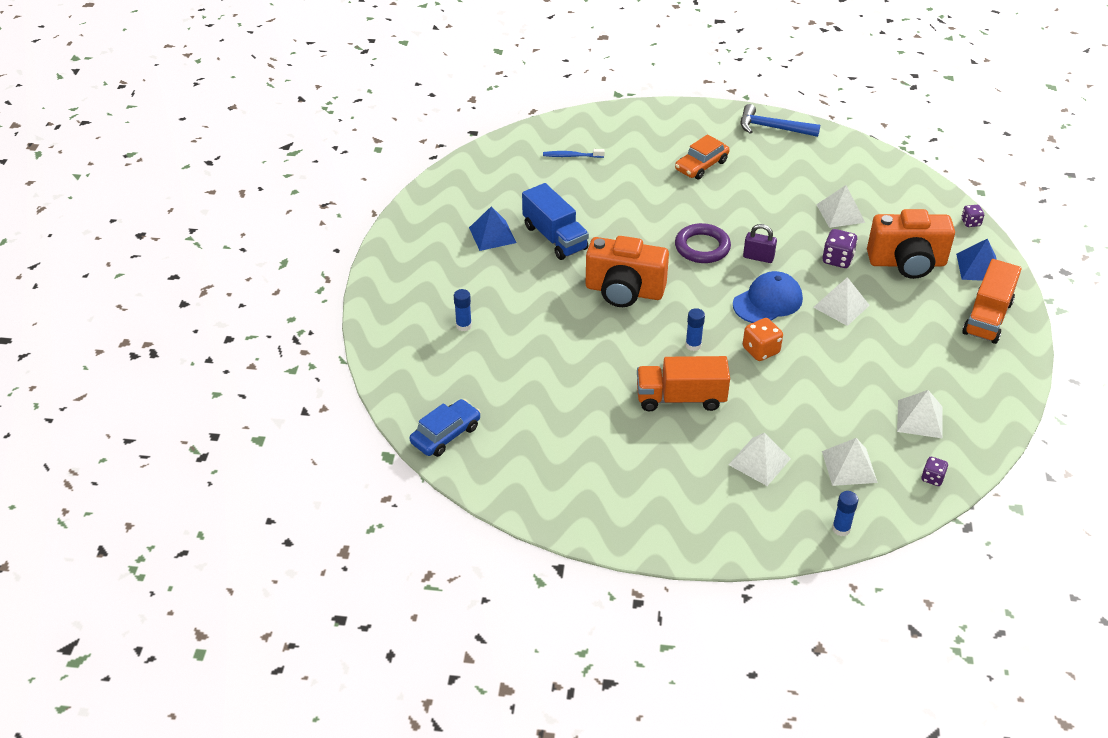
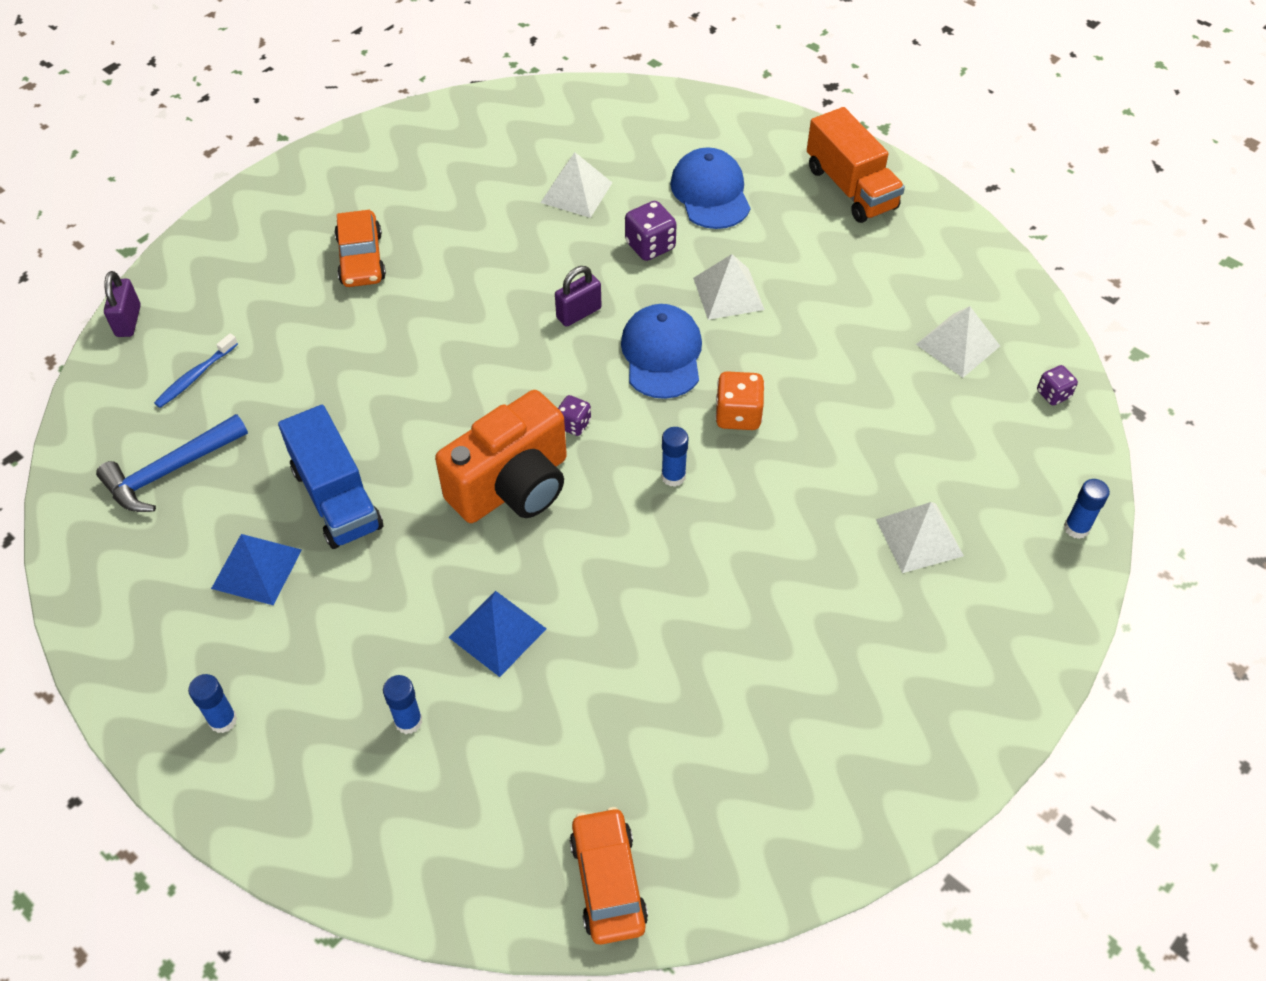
camera: 55 degrees left, 10 degrees up
blue car [410,399,481,457] -> orange car [570,807,648,944]
blue truck [522,183,589,260] -> blue truck turned 60 degrees clockwise [278,405,383,549]
orange truck [637,356,730,412] -> none
purple ring [675,223,731,263] -> none
blue hammer [741,104,820,137] -> blue hammer moved to [96,414,248,512]
white pyramid [822,438,878,486] -> none
orange camera [867,209,955,279] -> blue cap [670,148,751,229]
blue pyramid [956,238,997,281] -> blue pyramid moved to [448,591,547,677]
purple dice [961,205,984,227] -> purple dice moved to [558,395,591,436]
none -> purple padlock [104,271,141,337]
none -> blue glue stick [188,674,237,733]

